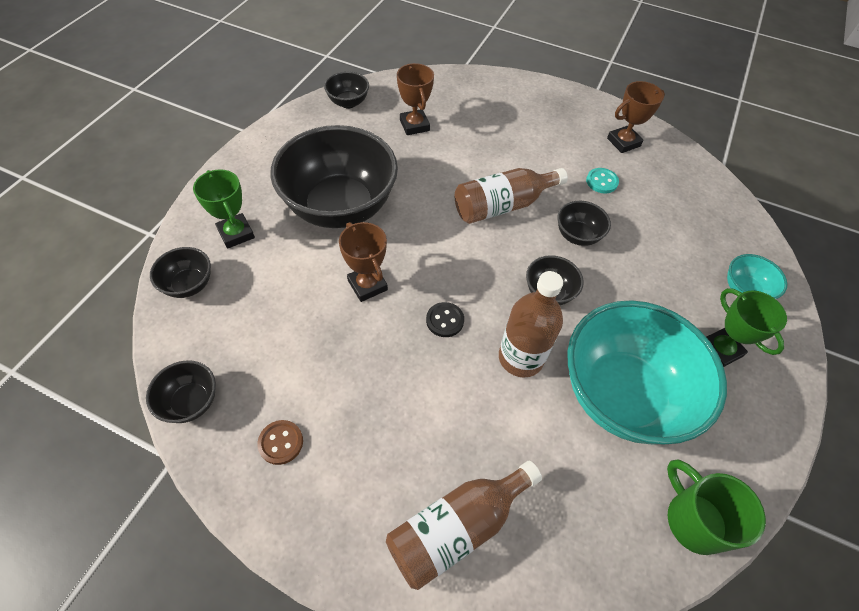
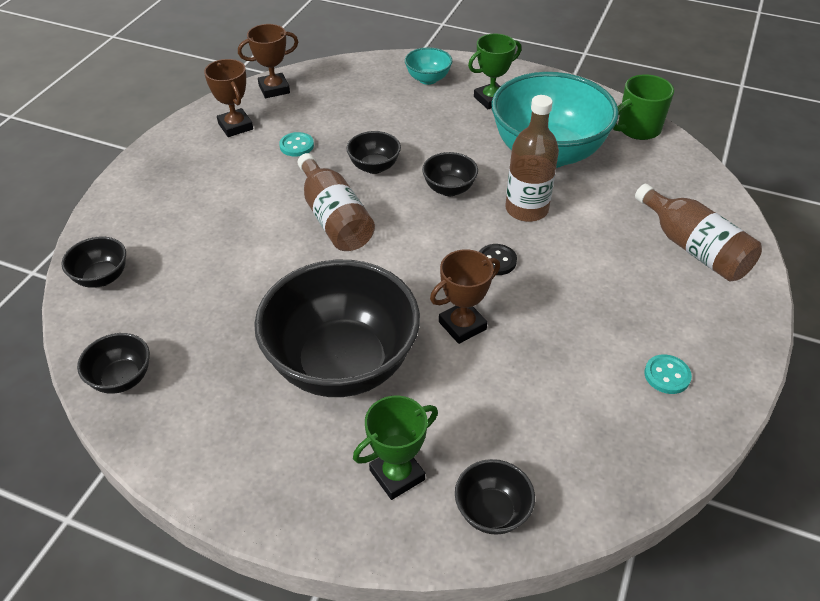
camera: 90 degrees left, 10 degrees down
black bowl [146,360,216,423] -> black bowl moved to [61,237,126,288]
brown button [257,420,303,465] -> turquoise button [644,354,692,394]
brown trophy [397,63,434,135] -> brown trophy moved to [238,24,298,98]

